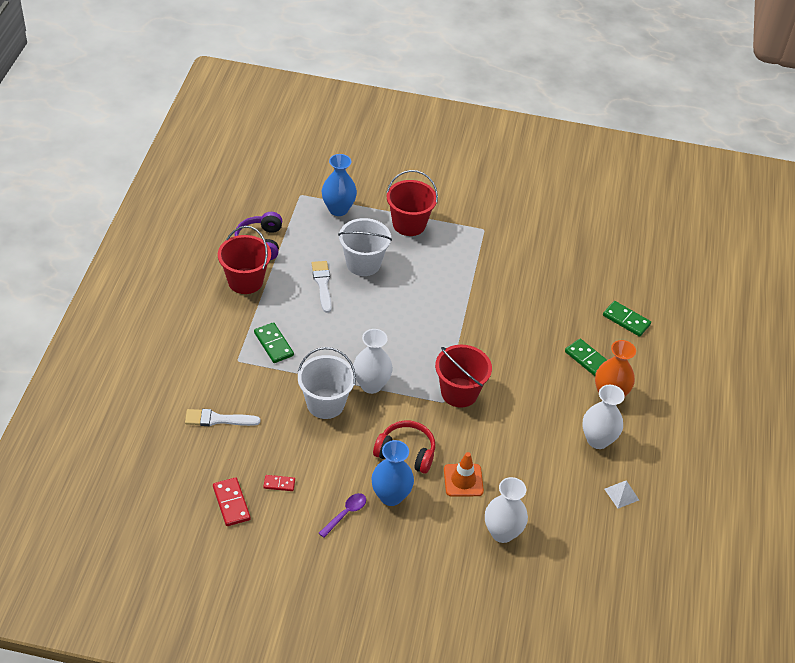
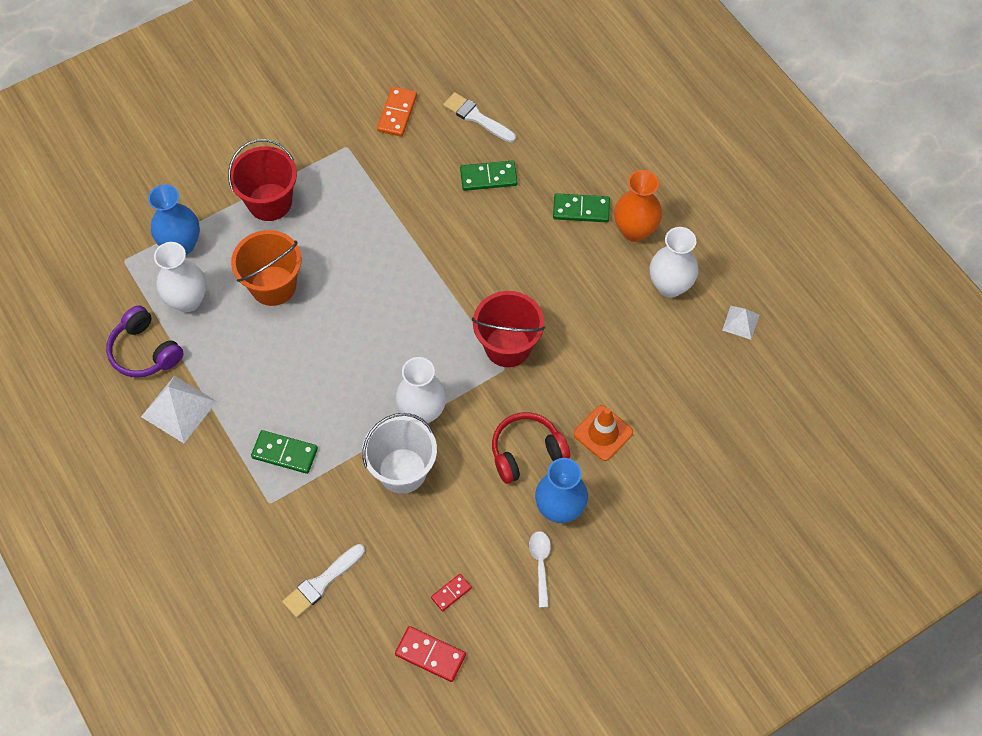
camera: 40 degrees left, 15 degrees up
red bucket [218,226,271,294] -> white pyramid [141,376,217,443]
white brush [312,261,332,313] -> white brush moved to [443,92,516,143]
purple spoon [319,493,366,538] -> white spoon [529,531,551,607]
white bucket [338,218,392,276] -> orange bucket [231,230,302,306]
white vase [485,477,528,543] -> white vase moved to [154,242,206,312]
green domino [603,301,651,337] -> green domino moved to [460,160,518,191]
none -> orange domino [377,87,417,137]

